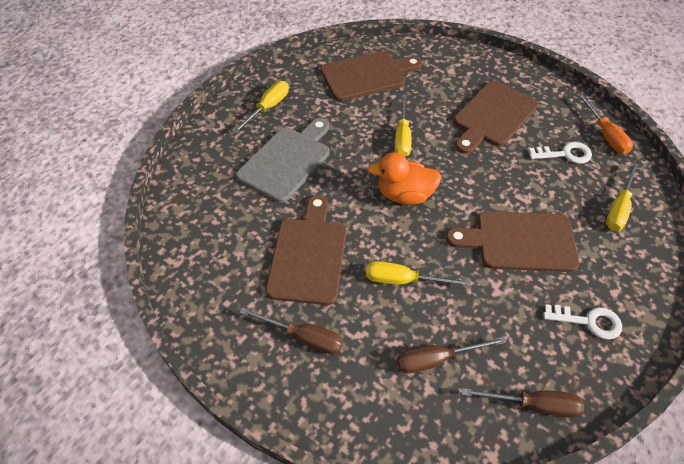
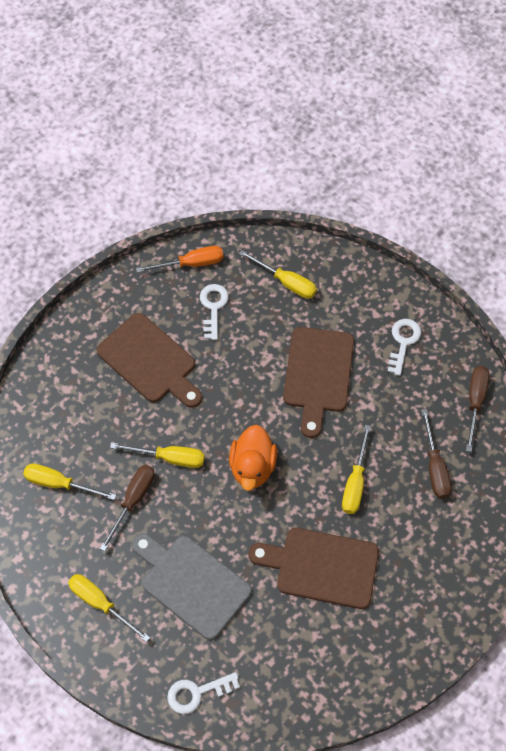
camera: 85 degrees left, 10 degrees up
brown screwdriver [239,307,343,354] -> brown screwdriver moved to [100,465,155,551]
brown cutting board [321,51,422,101] -> yellow screwdriver [23,463,116,500]
none -> white key [167,672,240,714]

